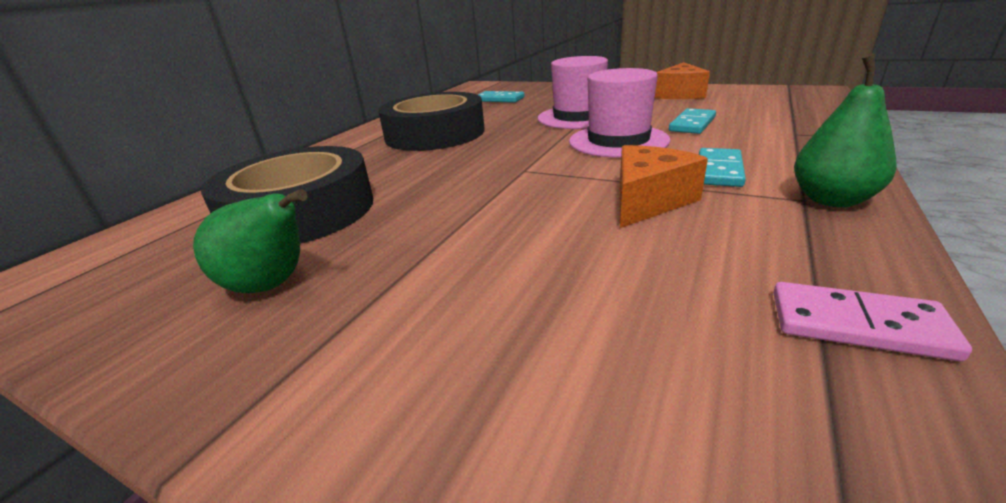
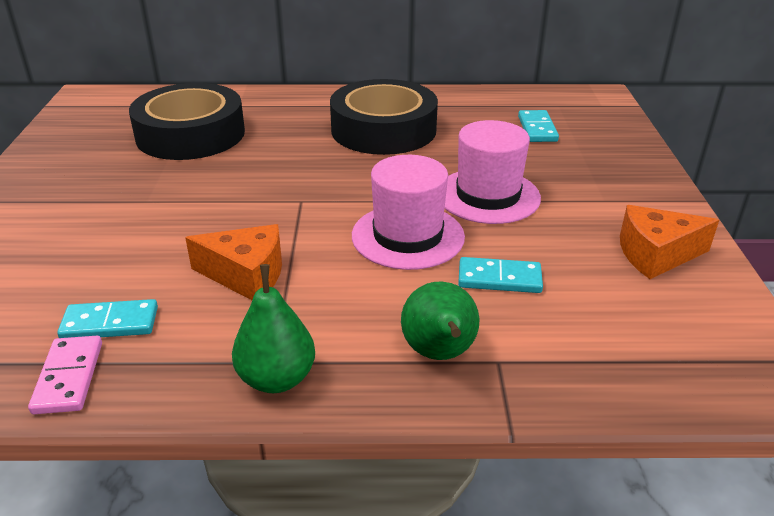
camera: 60 degrees right, 5 degrees up
green pear [193,189,307,293] -> green pear moved to [401,282,480,360]
turquoise domino [699,148,746,187] -> turquoise domino moved to [57,299,158,338]

